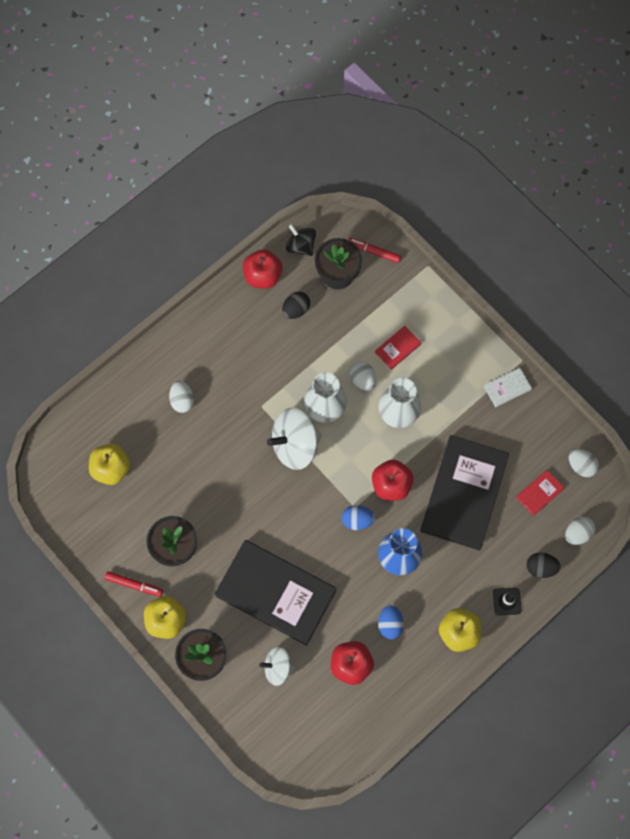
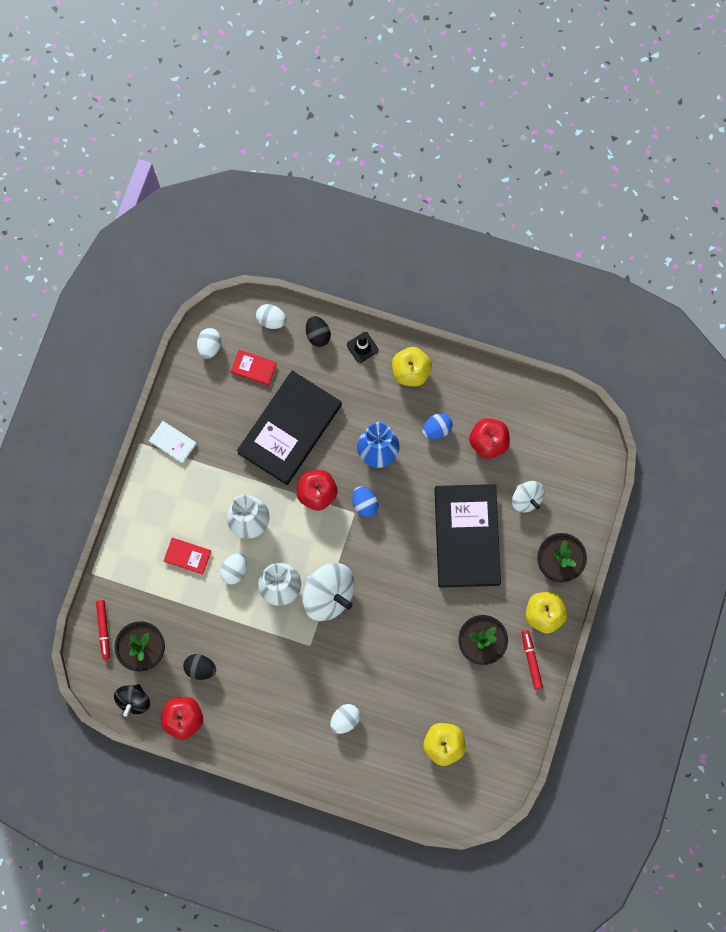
camera: 120 degrees left, 5 degrees up
black book [420,435,509,551] -> black book turned 45 degrees counterclockwise [237,370,342,485]

